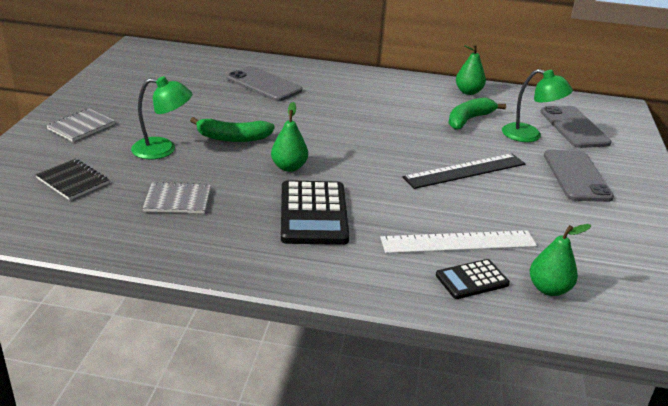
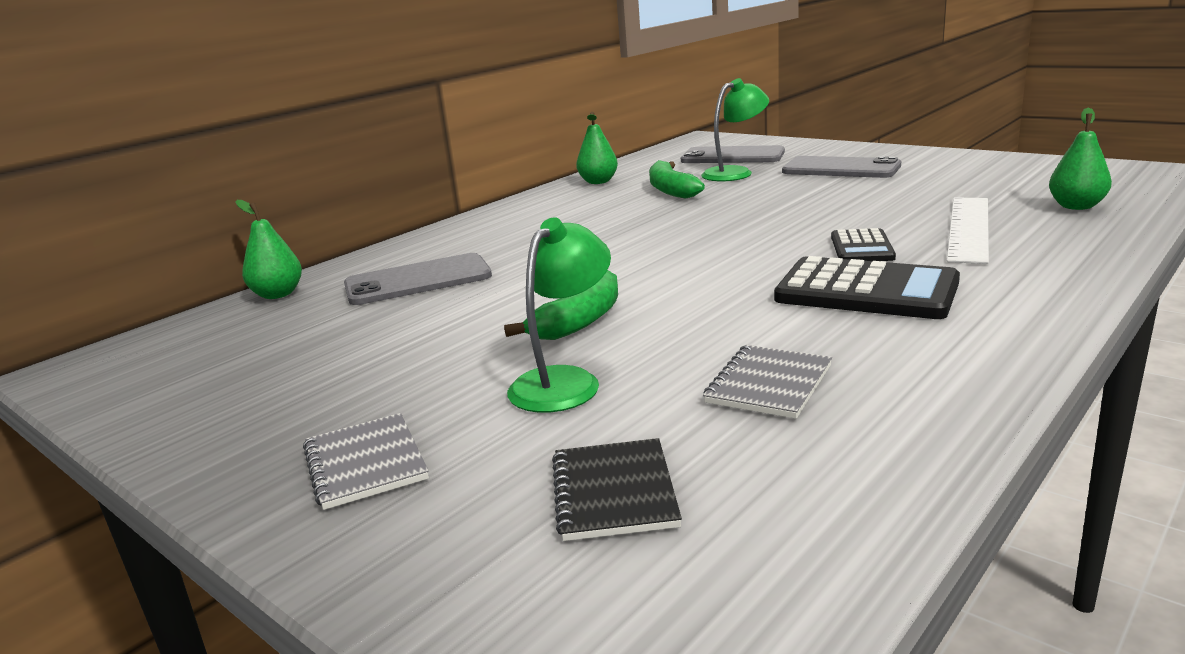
camera: 55 degrees left, 10 degrees down
black notebook [35,159,109,200] -> black notebook turned 75 degrees counterclockwise [552,438,682,541]
green pear [271,102,308,172] -> green pear moved to [235,200,302,299]
black ruler [402,153,525,189] -> none
black calculator [436,259,510,299] -> black calculator moved to [831,228,896,261]

